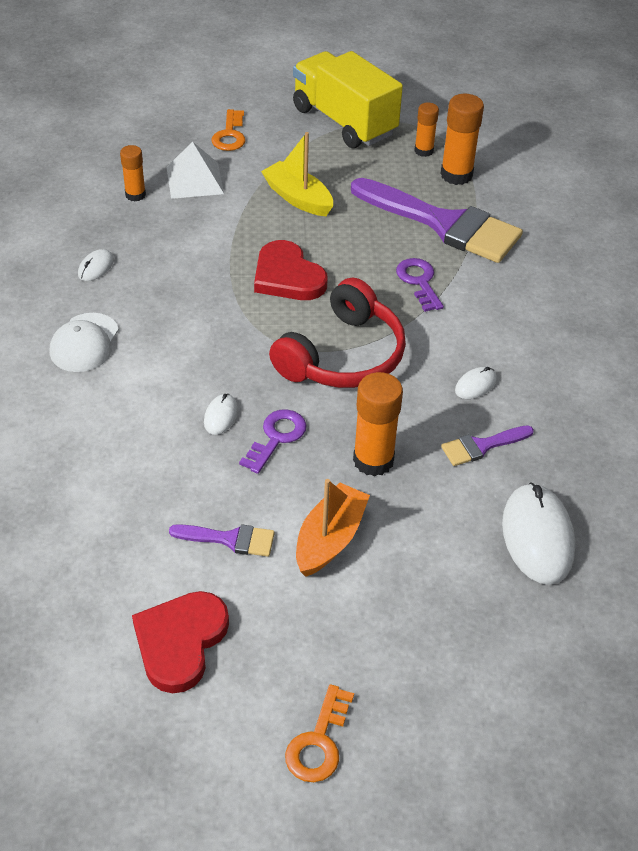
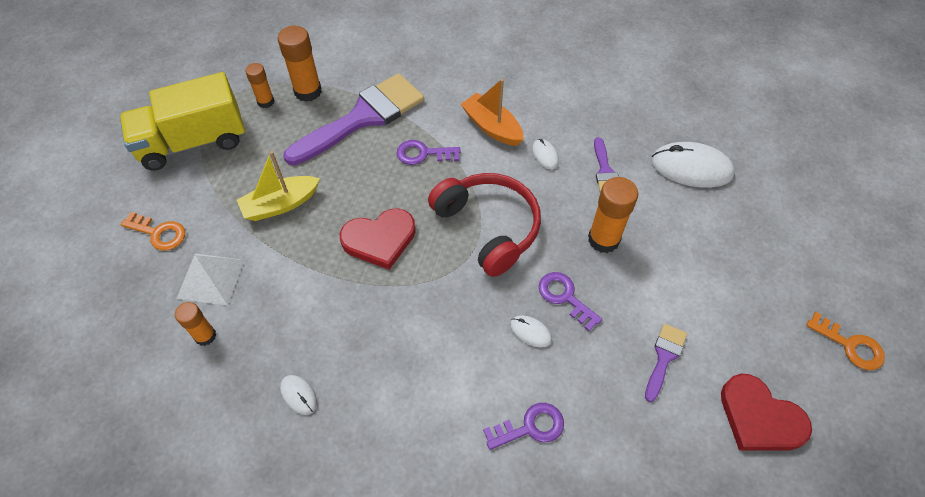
camera: 70 degrees left, 10 degrees up
white cap [50,313,119,372] -> none
orange boat [296,479,370,577] -> orange boat moved to [461,79,524,146]
none -> purple key [483,403,564,450]

